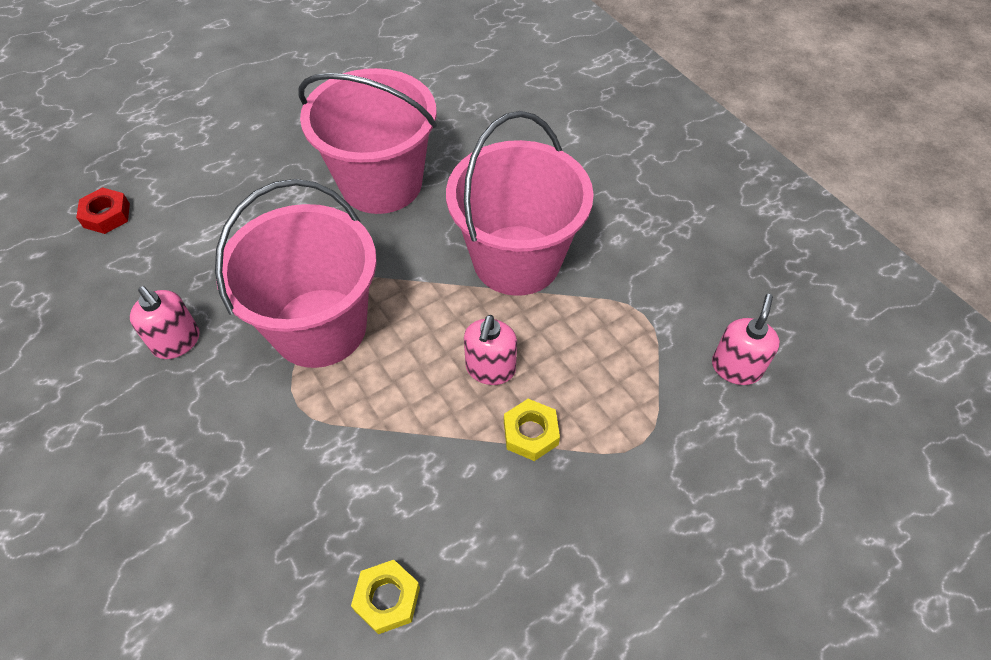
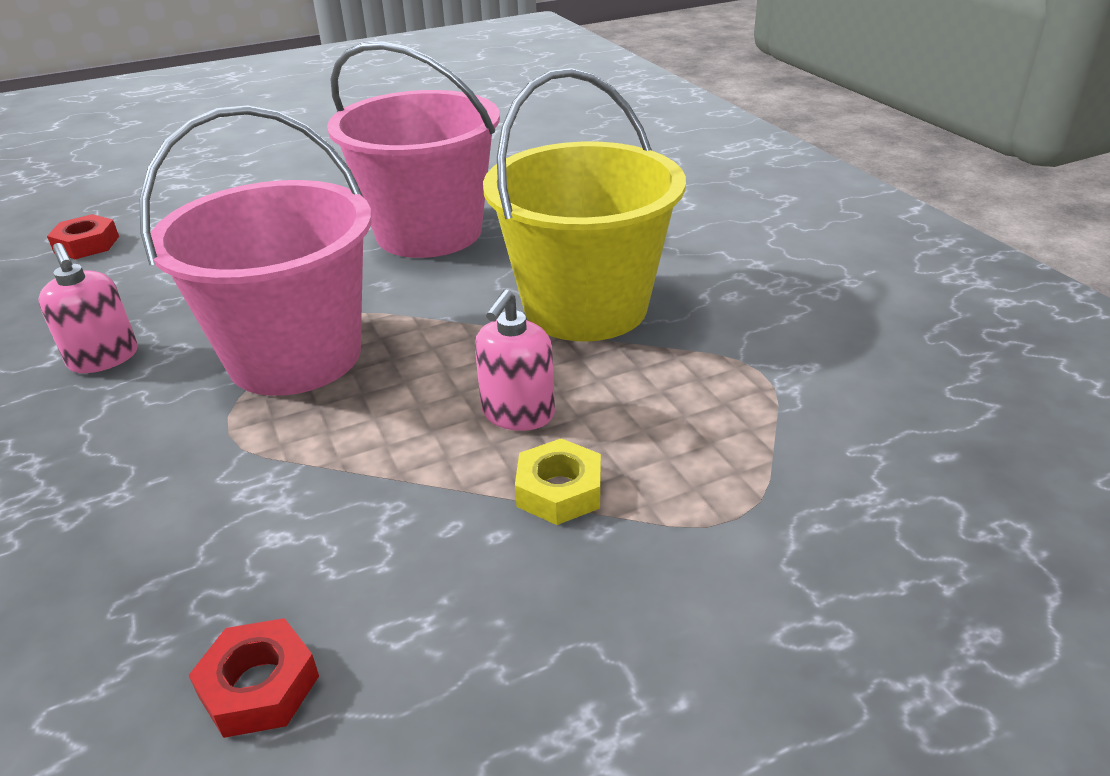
camera: 10 degrees right, 20 degrees down
yellow nut [351,560,420,634] -> red nut [188,618,319,738]
pink bucket [446,111,594,296] -> yellow bucket [483,68,686,342]
pink soap dispenser [712,294,780,385] -> none

